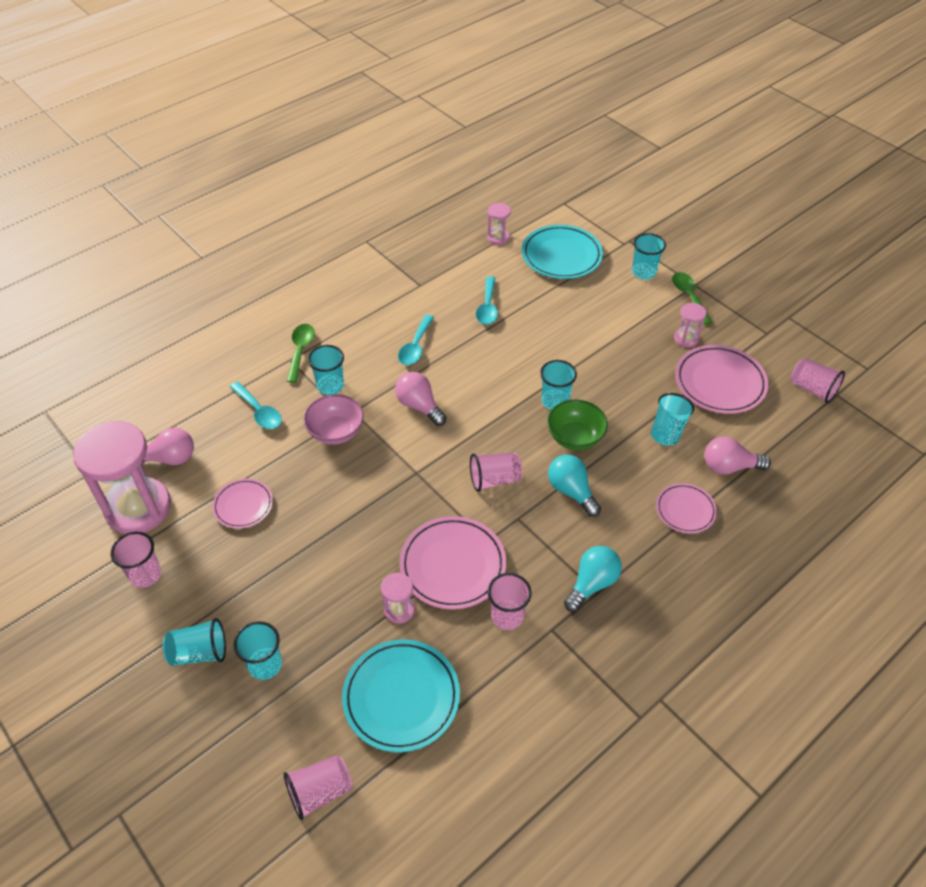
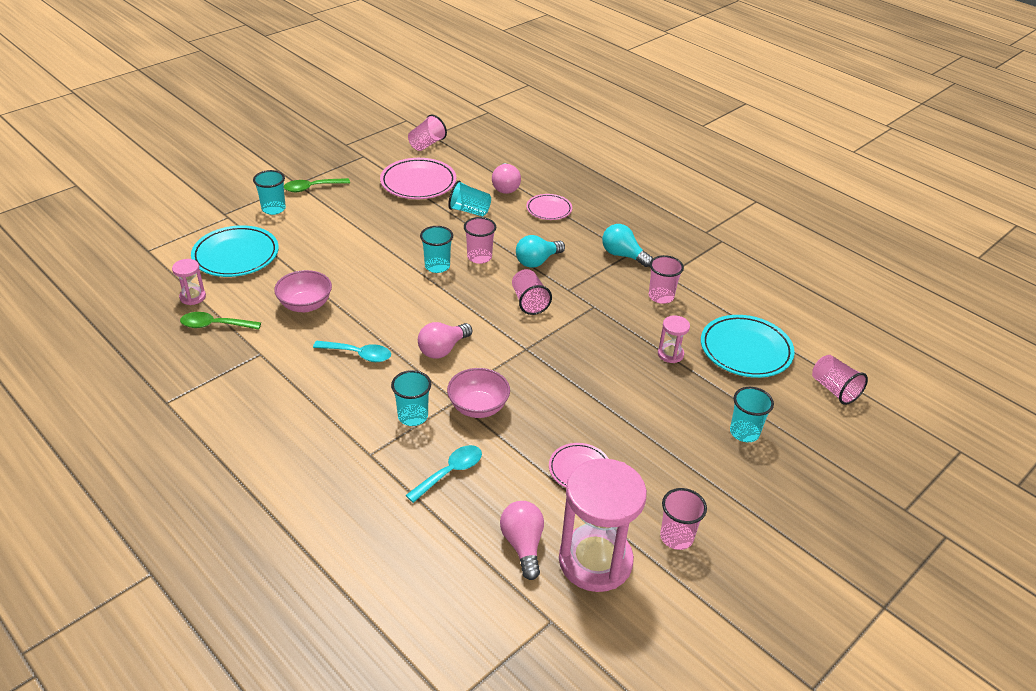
camera: 95 degrees left, 10 degrees down
turquoise cup [163,618,226,666] -> none
green spoon [287,324,315,383] -> green spoon moved to [180,312,261,330]
pink plate [399,516,506,610] -> none
turquoise spoon [476,276,498,325] -> pink bowl [274,270,332,312]
green bowl [547,400,608,450] -> pink cup [464,217,496,264]
pink hourglass [674,303,707,348] -> none

